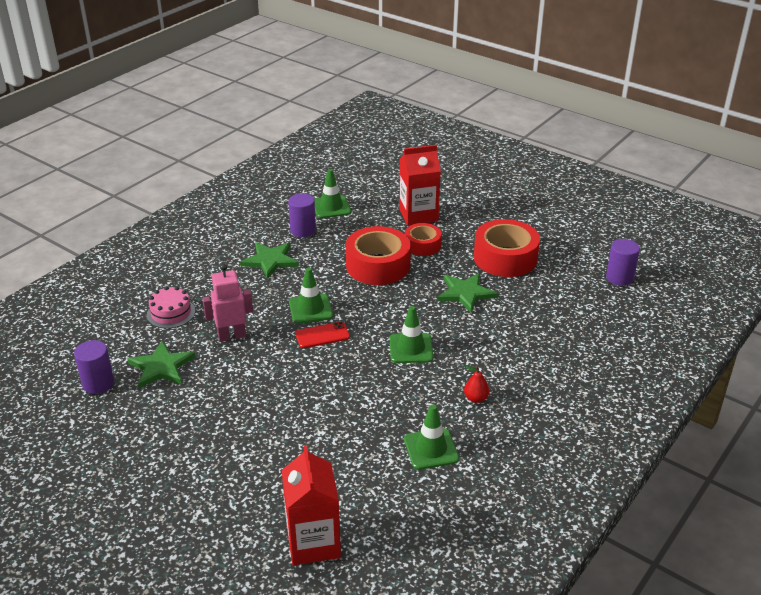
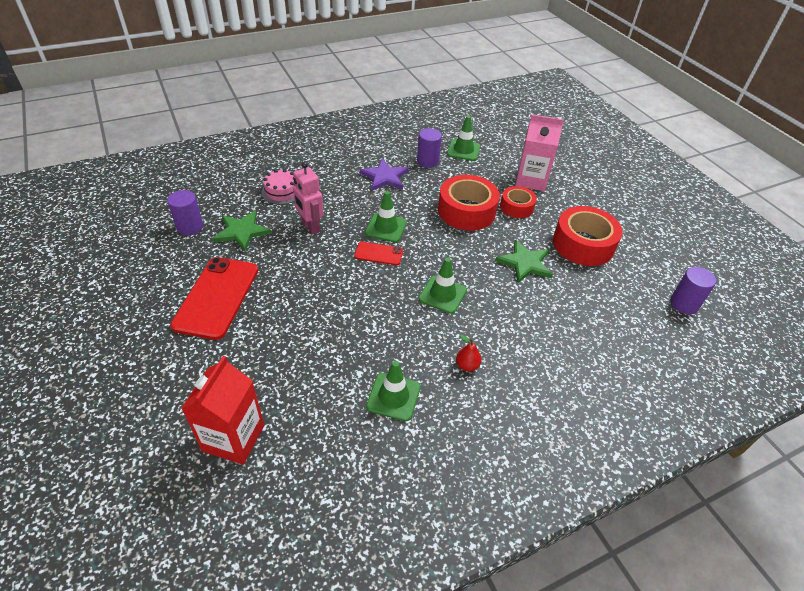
camera: 25 degrees right, 10 degrees up
pink robot [202,264,253,342] -> pink robot turned 135 degrees counterclockwise [293,162,324,235]
green star [240,242,299,279] -> purple star [359,159,409,191]
red carton [399,145,441,226] -> pink carton [515,114,564,191]
none -> red phone [170,257,258,340]

